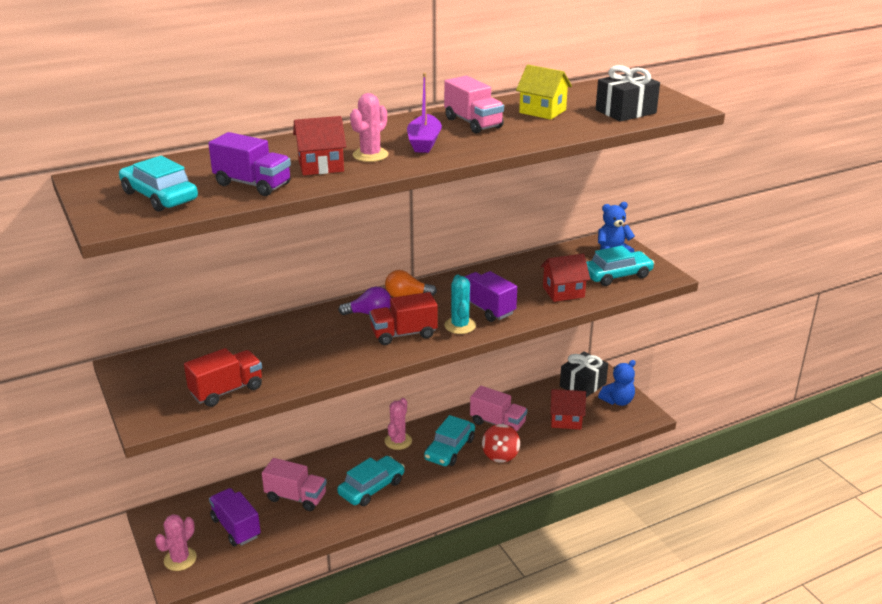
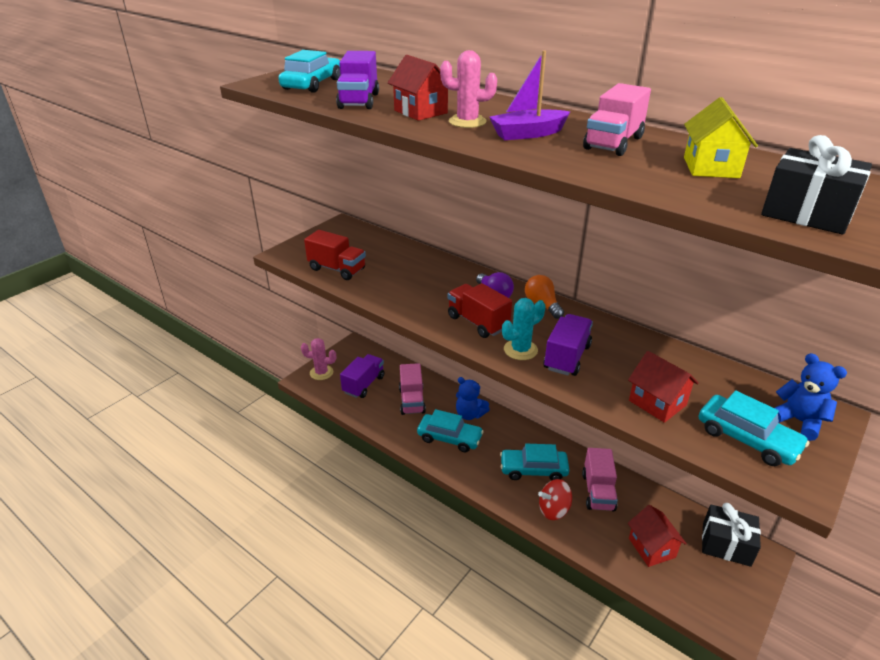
camera: 65 degrees right, 5 degrees up
pink cactus [385,398,412,450] -> none
blue teddy bear [598,360,636,406] -> blue teddy bear moved to [456,377,490,420]

